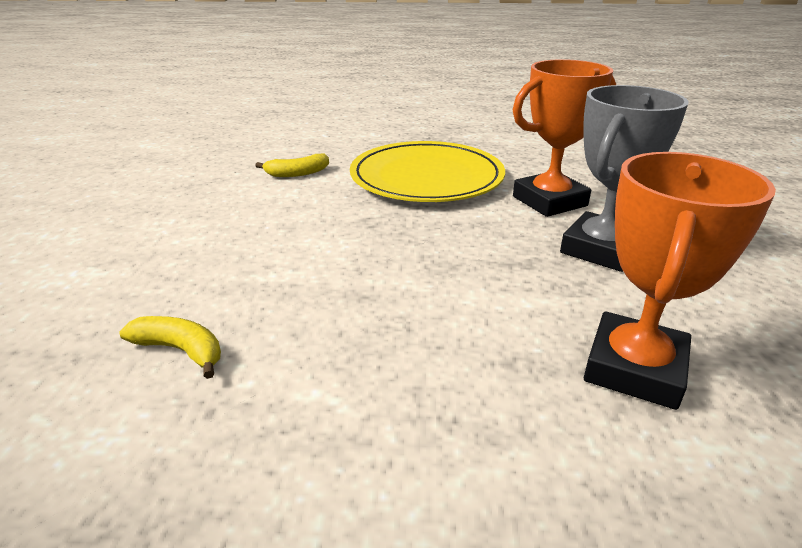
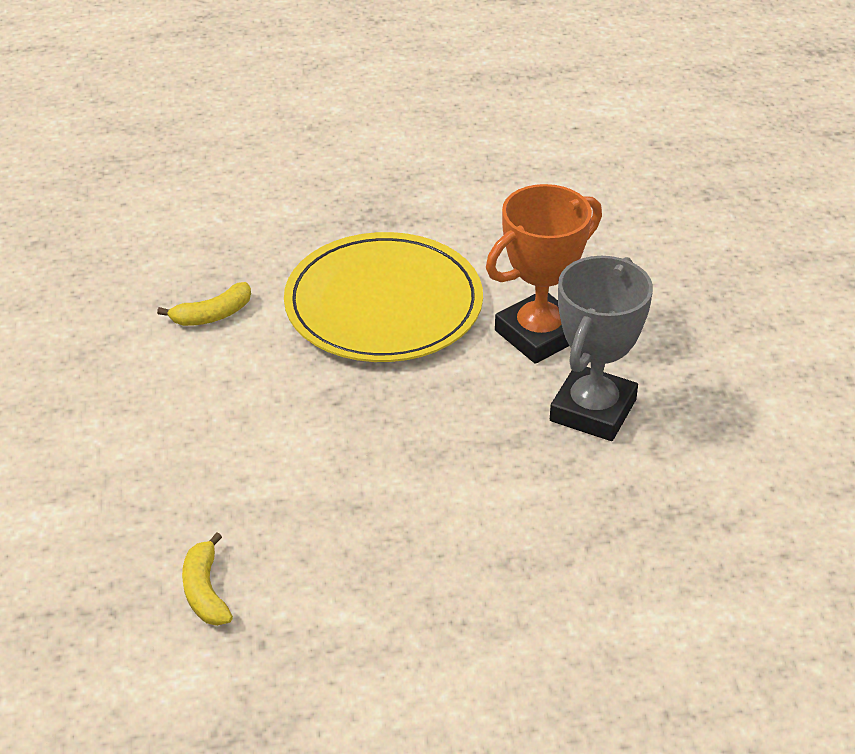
camera: 10 degrees left, 10 degrees up
yellow banana [119,316,221,379] -> yellow banana turned 120 degrees counterclockwise [182,532,233,626]
orange trophy [584,152,776,410] -> none

